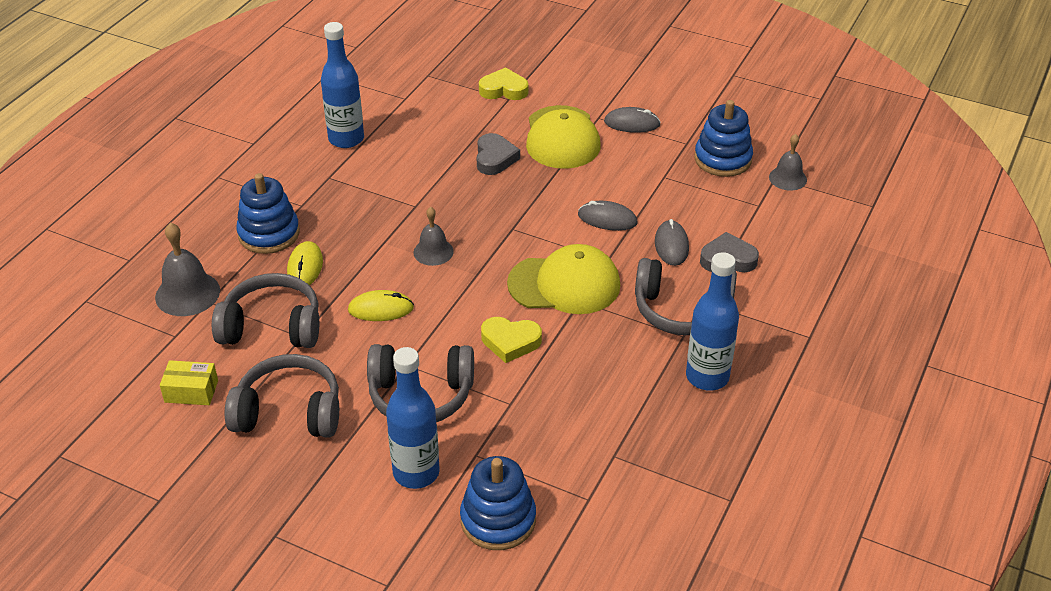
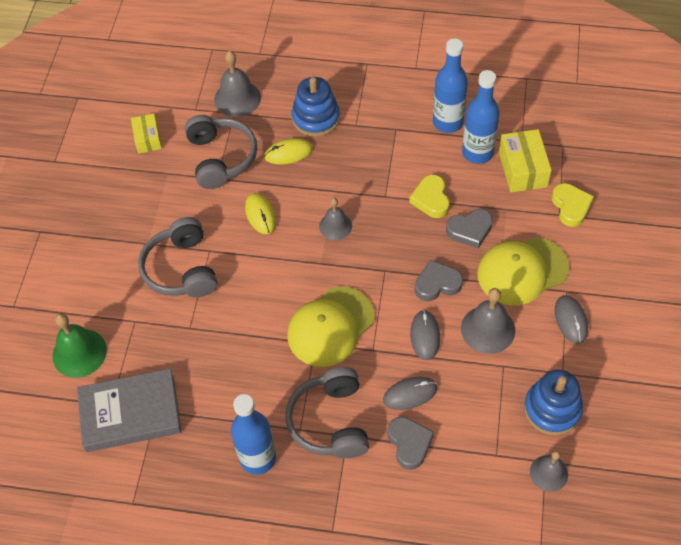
camera: 75 degrees right, 15 degrees up
grey headphones [225,354,339,438] -> none
blue bottle [386,347,439,489] -> blue bottle moved to [462,70,500,164]
blue stacking toy [460,456,536,550] -> green bell [53,313,107,378]
yellow heart [481,317,542,363] -> yellow heart moved to [409,175,450,218]
yellow cap [507,244,620,314] -> yellow cap turned 60 degrees clockwise [287,286,375,367]
none -> grey book [77,369,182,452]
none -> grey heart [415,260,463,301]
none -> grey bell [461,288,515,354]
none -> yellow box [499,129,552,192]

